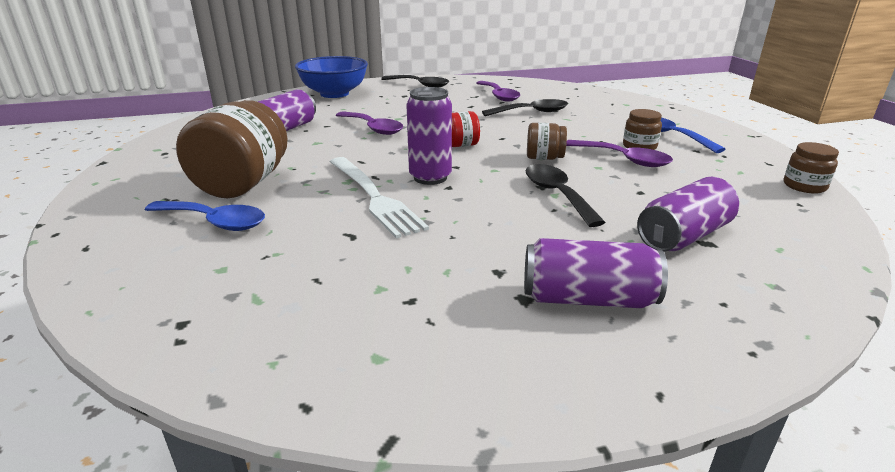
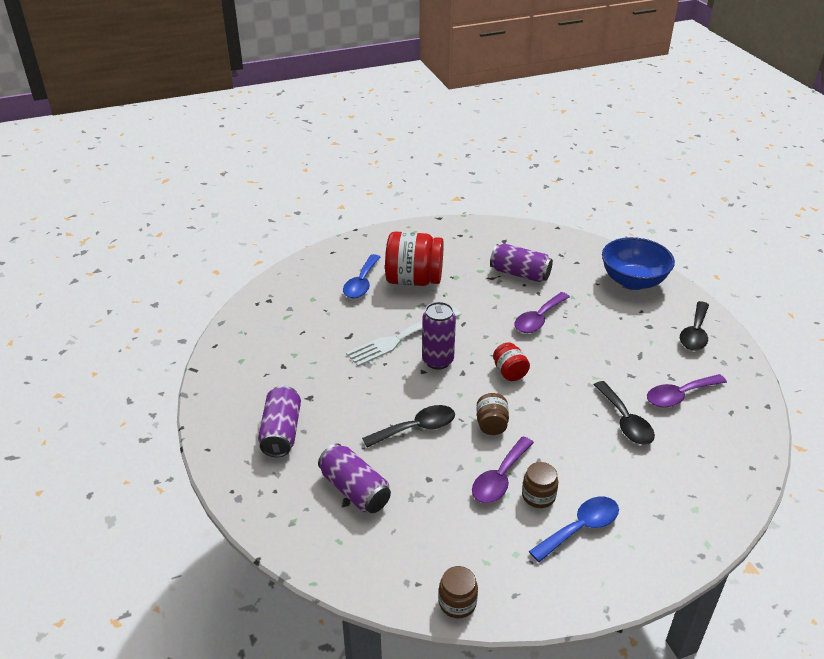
camera: 85 degrees right, 10 degrees up
brown jar [176,100,288,199] -> red jar [385,232,443,286]

